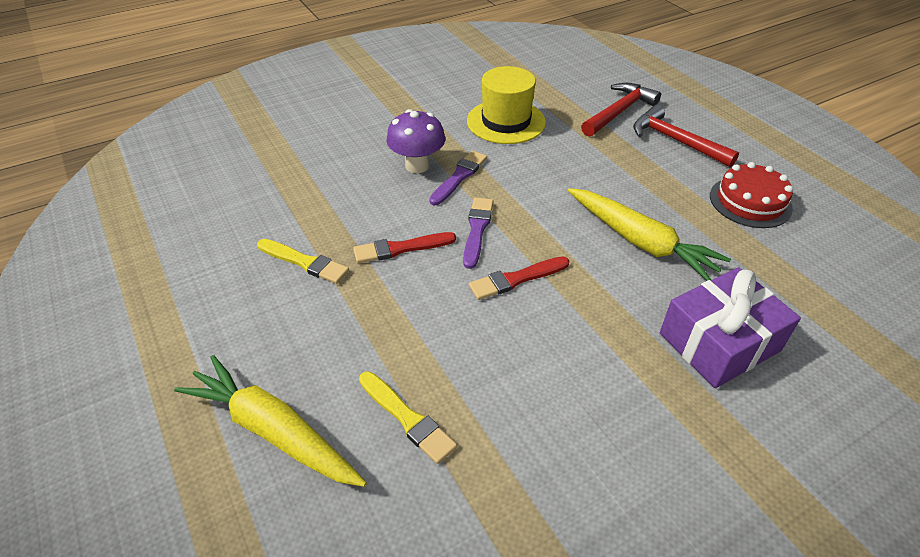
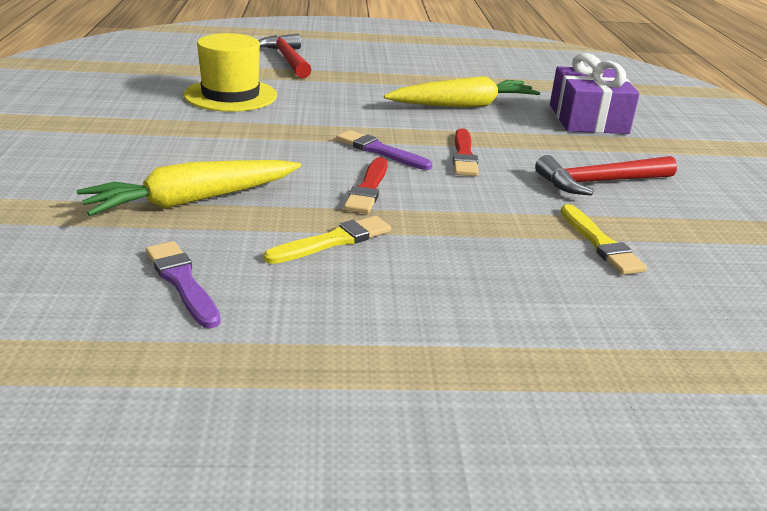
camera: 65 degrees left, 15 degrees down
yellow carrot [174,355,367,487] -> yellow carrot moved to [77,160,301,216]
yellow brush [359,371,457,464] -> yellow brush turned 90 degrees clockwise [560,204,647,275]
purple mushroom [386,109,445,173] -> none
purple brush [429,151,487,205] -> purple brush moved to [146,241,221,328]
red hammer [633,105,739,167] -> red hammer moved to [535,155,677,196]
red cake [710,162,793,228] -> none

